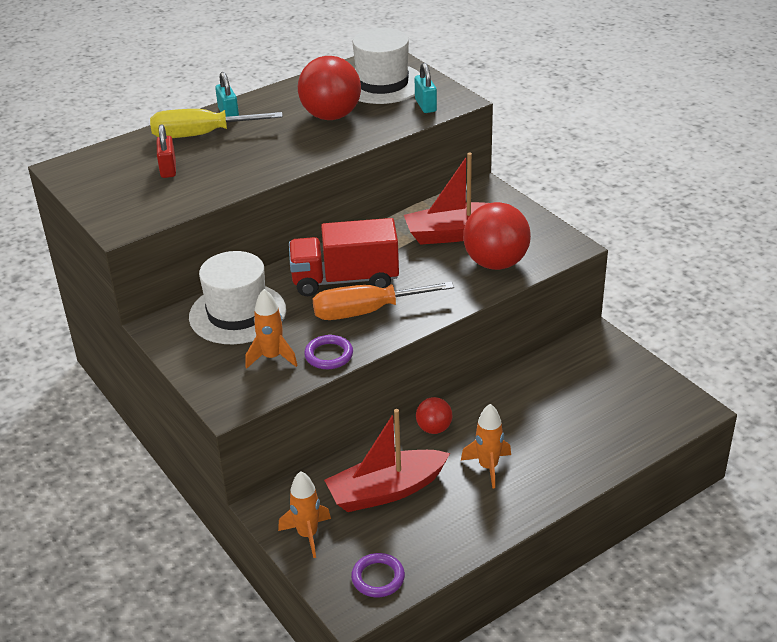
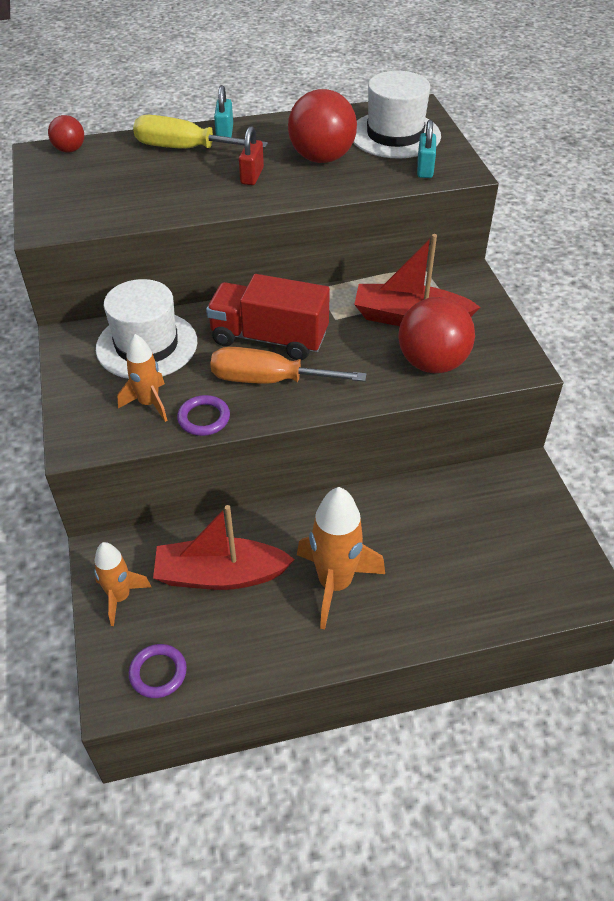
camera: 20 degrees right, 10 degrees up
red padlock [157,124,176,178] -> red padlock moved to [239,126,264,185]
red ball [416,397,452,434] -> red ball moved to [48,115,84,153]
orange rocket [461,404,511,489] -> orange rocket [297,487,385,630], size x1.64

